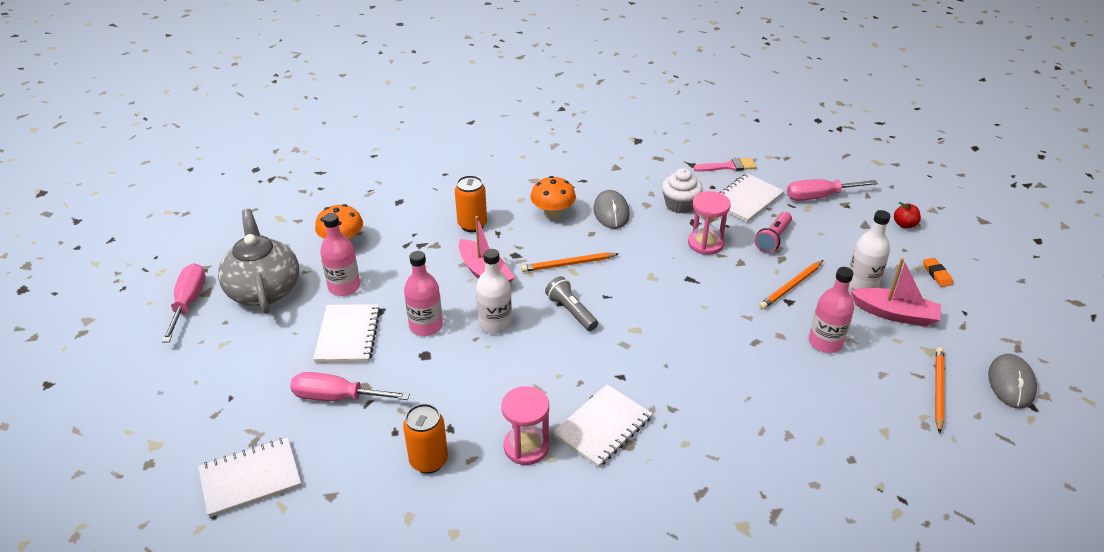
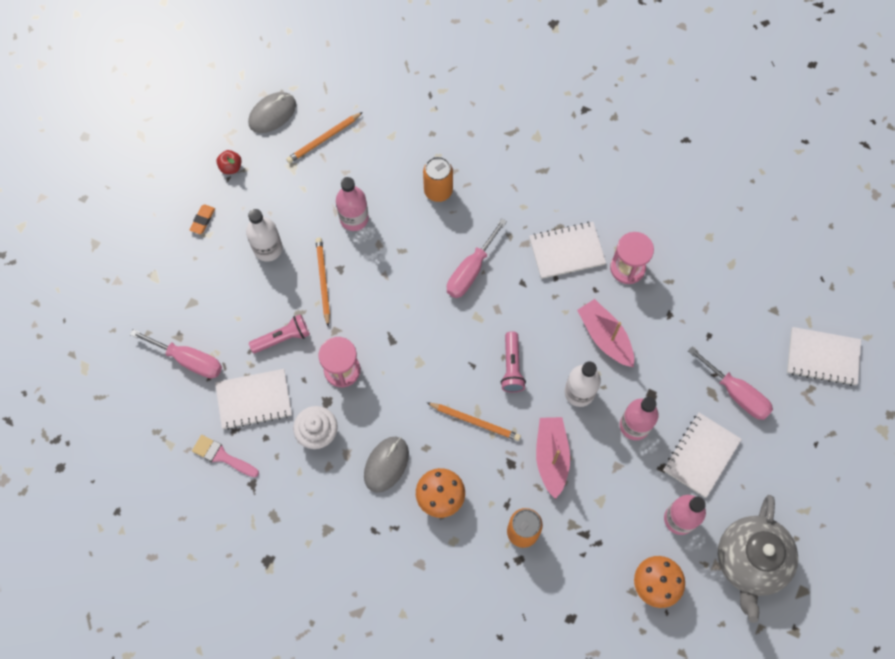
camera: 145 degrees left, 30 degrees up
pink screwdriver [162,263,206,342] -> pink screwdriver moved to [447,218,507,298]
orange can [403,404,448,473] -> orange can moved to [423,156,453,202]
grey flashlight [545,276,598,331] -> pink flashlight [501,331,526,393]
orange pencil [759,260,824,309] -> orange pencil turned 90 degrees counterclockwise [316,237,330,327]
pink boat [850,258,941,327] -> pink boat moved to [577,299,634,367]
red apple [894,202,921,228] -> red apple moved to [216,150,242,174]

